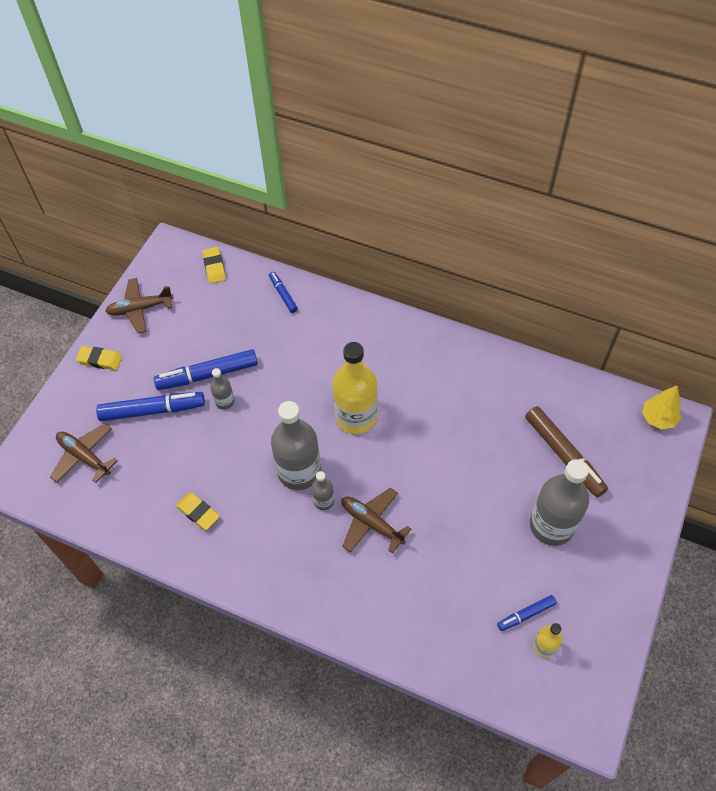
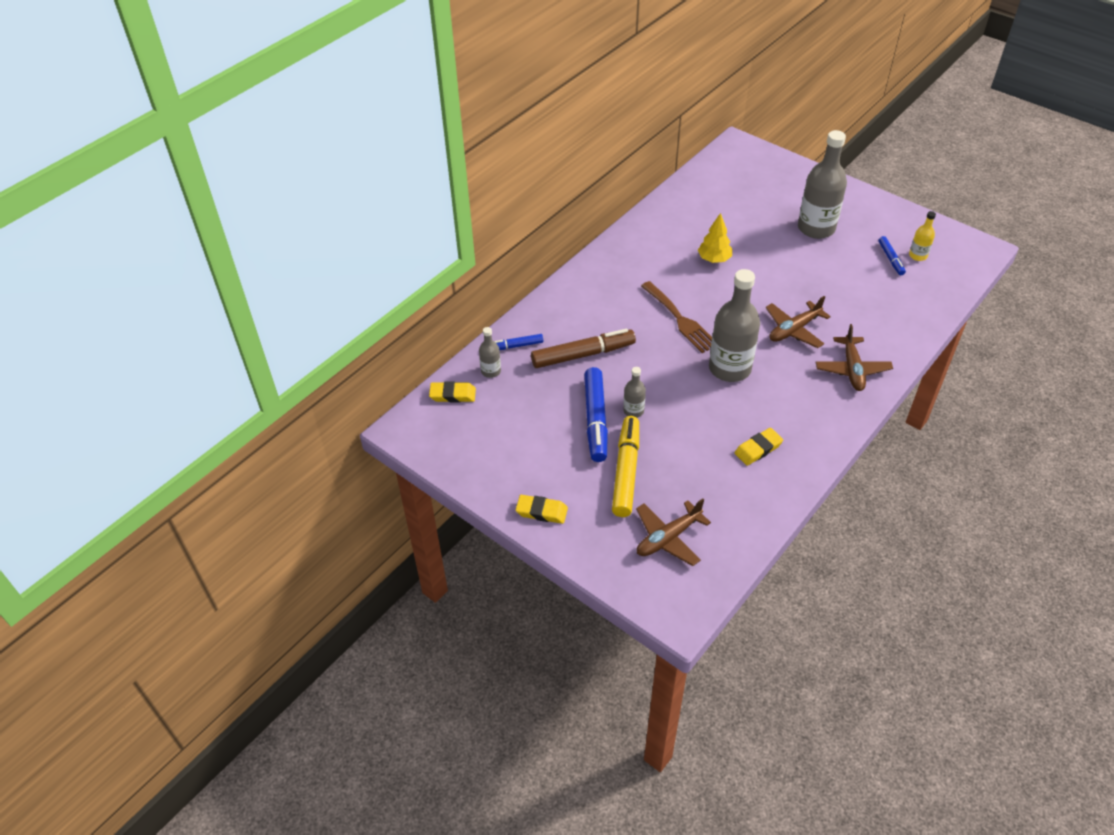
camera: 75 degrees left, 10 degrees down
yellow eraser [76,346,122,370] -> yellow eraser turned 75 degrees clockwise [516,495,568,524]
blue marker [96,392,205,421] -> yellow marker [612,416,639,517]
brown plane [105,278,173,333] -> brown plane moved to [815,324,893,391]
grey bottle [311,471,334,510] -> grey bottle moved to [479,327,501,378]
yellow bottle [332,342,378,434] -> brown fork [641,281,712,353]
brown marker [525,406,608,497] -> brown marker moved to [531,329,636,368]
yellow tree [642,385,681,429] -> yellow tree moved to [698,213,732,263]

